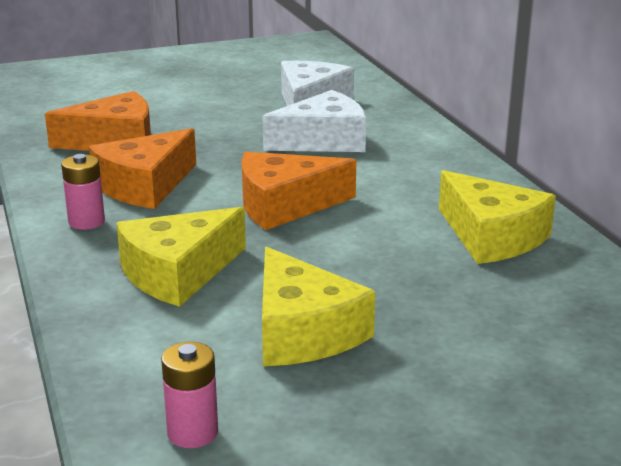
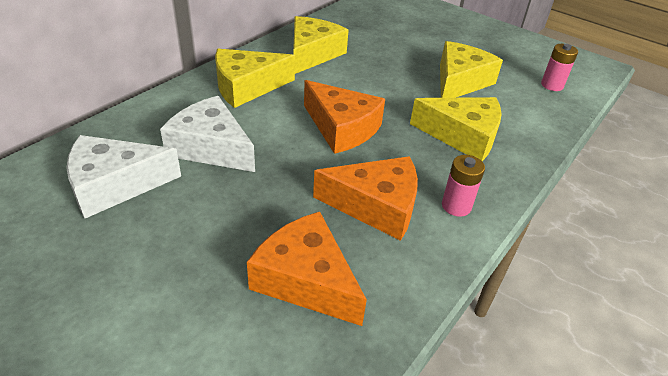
camera: 125 degrees left, 15 degrees up
none -> yellow cheese [215,49,295,108]

